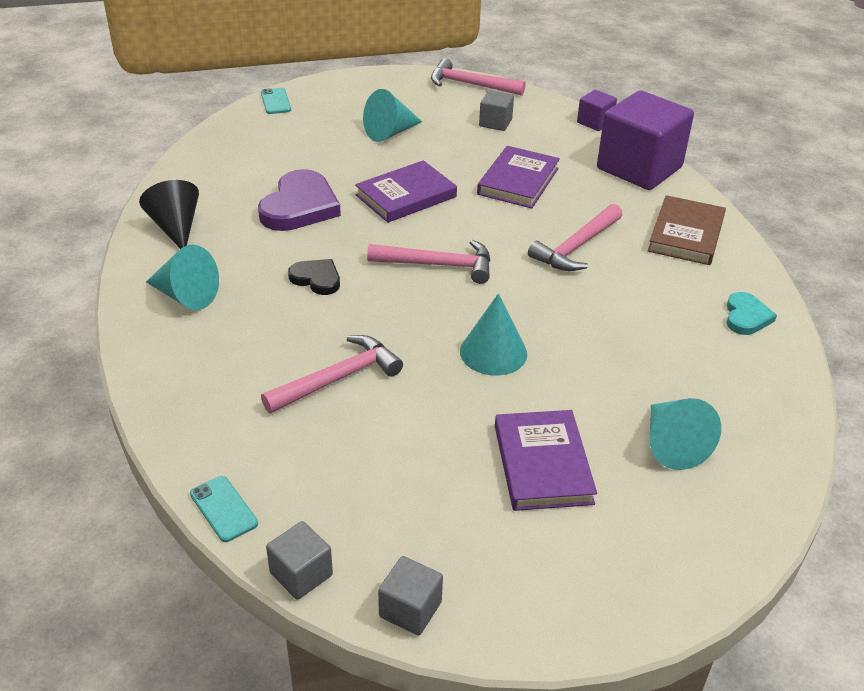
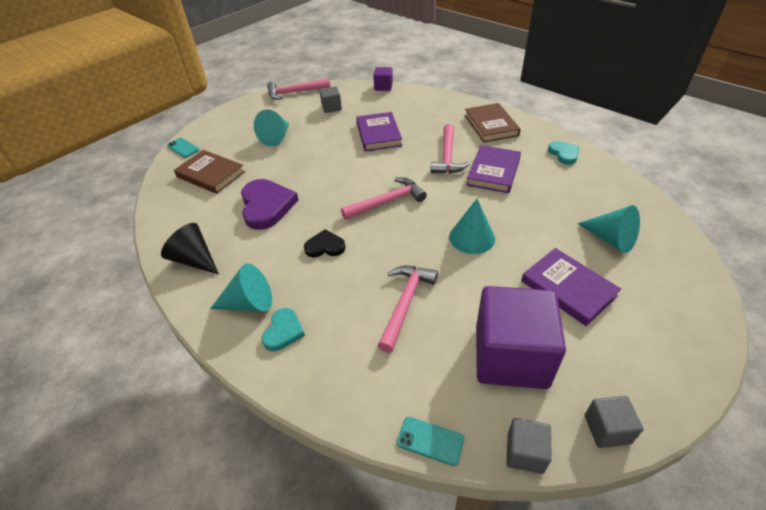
camera: 30 degrees left, 5 degrees up
purple book [355,160,457,223] -> purple book moved to [466,145,521,193]
purple cube [597,90,694,190] -> purple cube moved to [476,286,566,389]
none -> brown book [174,150,245,194]
none -> turquoise heart [261,308,305,351]

